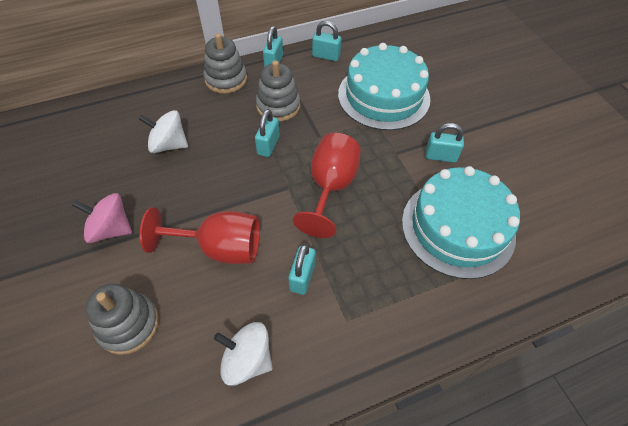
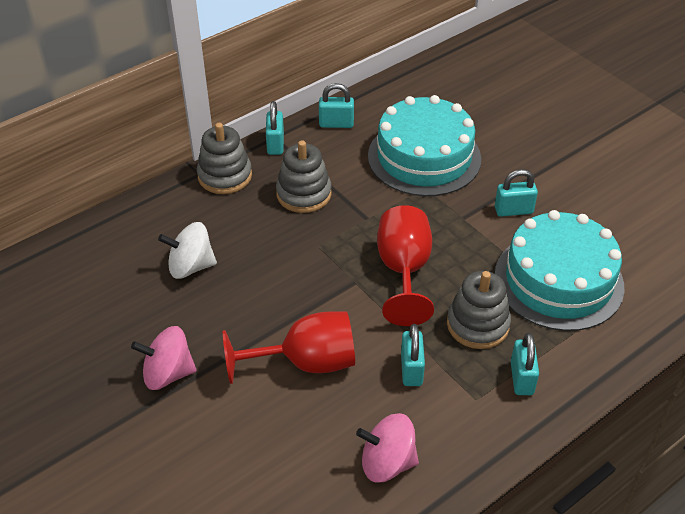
camera: 15 degrees left, 10 degrees down
grey stacking toy [85,284,159,355] -> grey stacking toy moved to [447,271,511,349]
white spinning top [214,322,272,386] -> pink spinning top [356,413,419,482]
turquoise padlock [255,109,280,157] -> turquoise padlock moved to [511,333,539,395]

